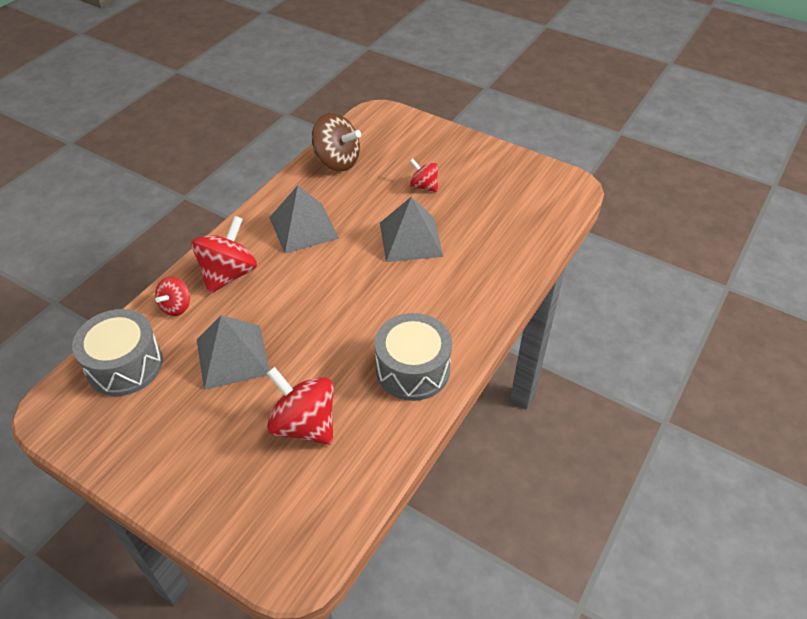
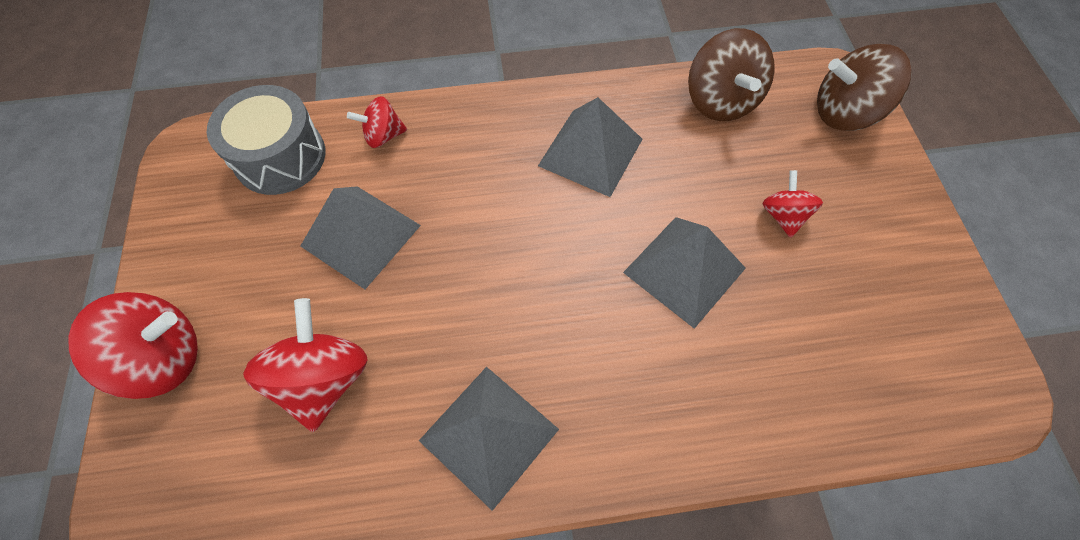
camera: 50 degrees right, 15 degrees up
red spinning top [192,216,257,294] -> red spinning top moved to [68,292,198,399]
grey drum [375,313,452,401] -> grey pyramid [419,367,559,511]
none -> brown spinning top [817,44,912,131]

